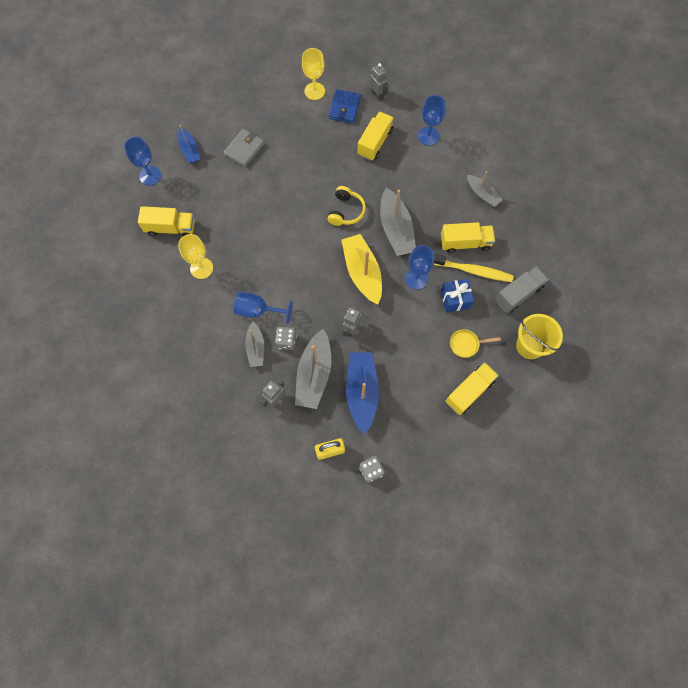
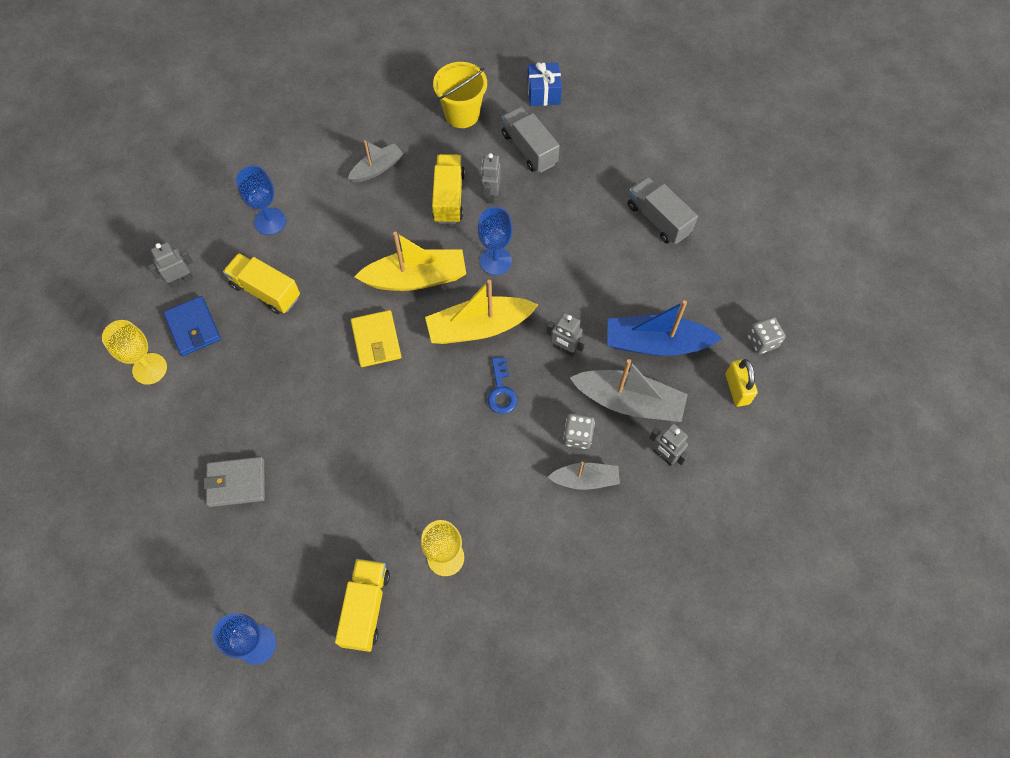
camera: 85 degrees left, 5 degrees down
blue boat [178,125,200,163] -> none
grey wallet [223,129,265,167] -> grey wallet turned 45 degrees counterclockwise [204,457,265,507]
blue goblet [234,292,293,324] -> none
yellow headphones [328,186,366,226] -> yellow wallet [351,310,402,367]
blue wallet [329,89,361,123] -> blue wallet turned 45 degrees clockwise [163,296,221,356]
grey boat [380,188,416,256] -> yellow boat [354,232,466,291]
yellow toothbrush [434,254,514,282] -> grey robot [481,153,501,204]
blue gift [441,279,474,312] -> blue gift moved to [527,62,562,106]
yellow truck [445,362,499,415] -> grey truck [628,177,698,244]
yellow pan [450,329,501,358] -> none
yellow bucket [516,314,563,359] -> yellow bucket moved to [433,62,487,128]
none -> blue key [488,357,517,414]

